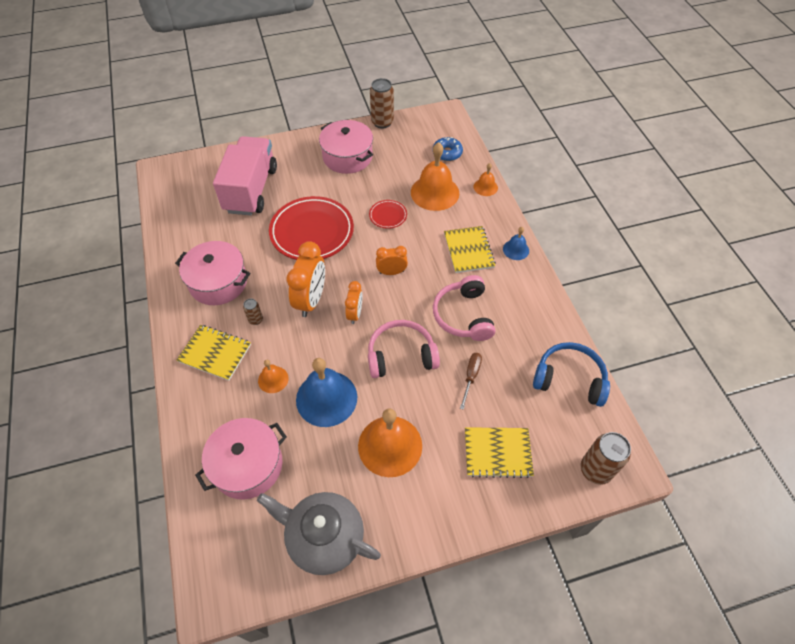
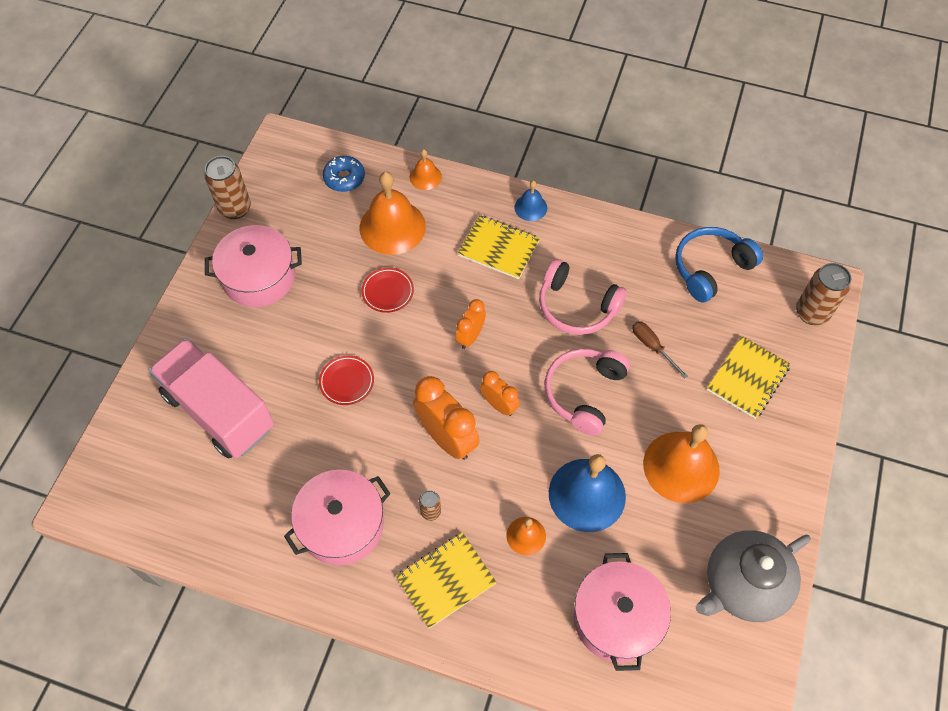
camera: 55 degrees left, 5 degrees up
red plate [269,196,354,260] -> red plate [319,356,374,405], size x0.46

